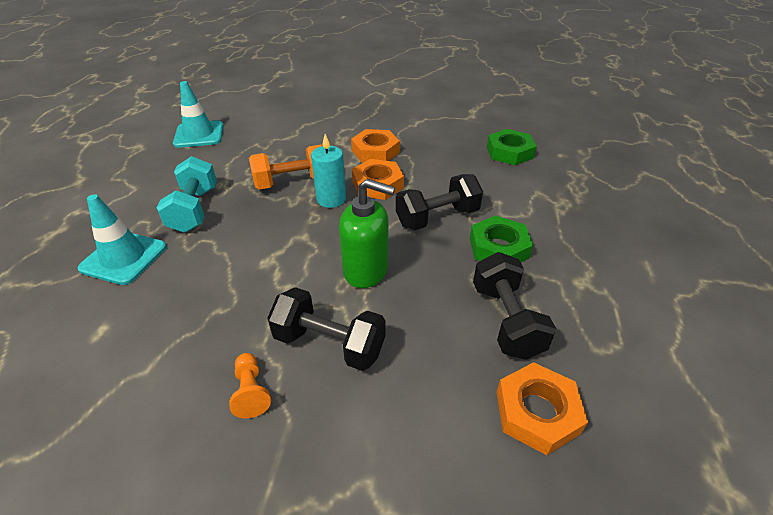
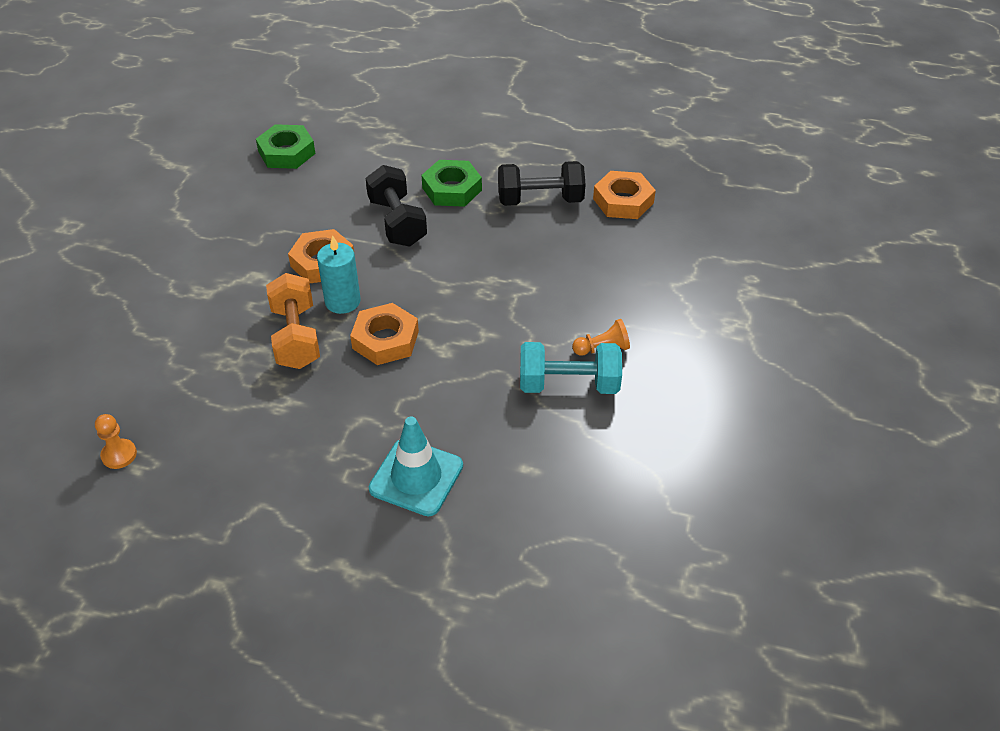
camera: 85 degrees left, 5 degrees up
turquoise dumbbell [156,156,217,233] -> turquoise dumbbell moved to [520,342,622,394]
turquoise traffic cone [173,81,224,148] -> orange pawn [95,414,137,469]
black dumbbell [267,287,385,371] -> none
green soap dispenser [339,179,395,288] -> none
orange nut [351,129,400,162] -> orange nut moved to [350,303,419,365]

